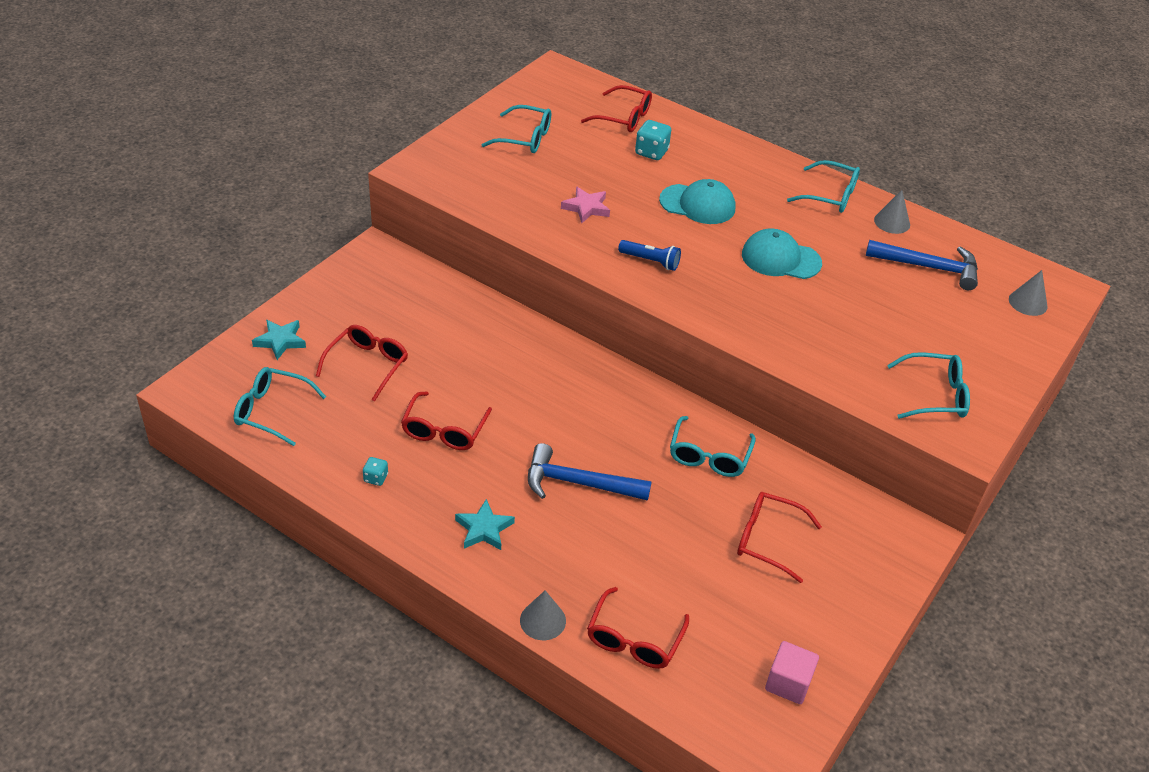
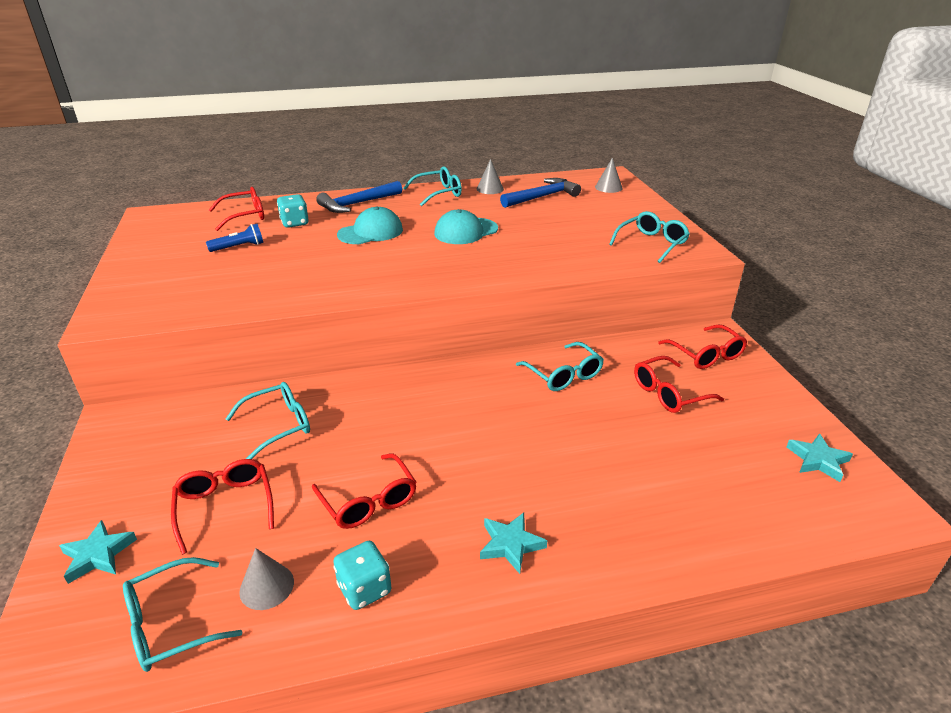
camera: 45 degrees left, 10 degrees down
turquoise dice [363,457,388,486] -> turquoise dice [333,541,392,610], size x1.72
turquoise glasses [482,105,551,153] -> turquoise glasses moved to [226,382,310,459]
grey cone [520,590,566,640] -> grey cone moved to [239,548,294,610]
blue hammer [528,443,652,501] -> blue hammer moved to [316,181,402,213]
pink star [561,187,610,224] -> none
red glasses [587,587,689,669] -> red glasses moved to [658,324,747,369]
blue flashlight [618,240,681,271] -> blue flashlight moved to [206,224,264,252]
pink cube [765,641,819,704] -> turquoise star [787,433,853,482]

